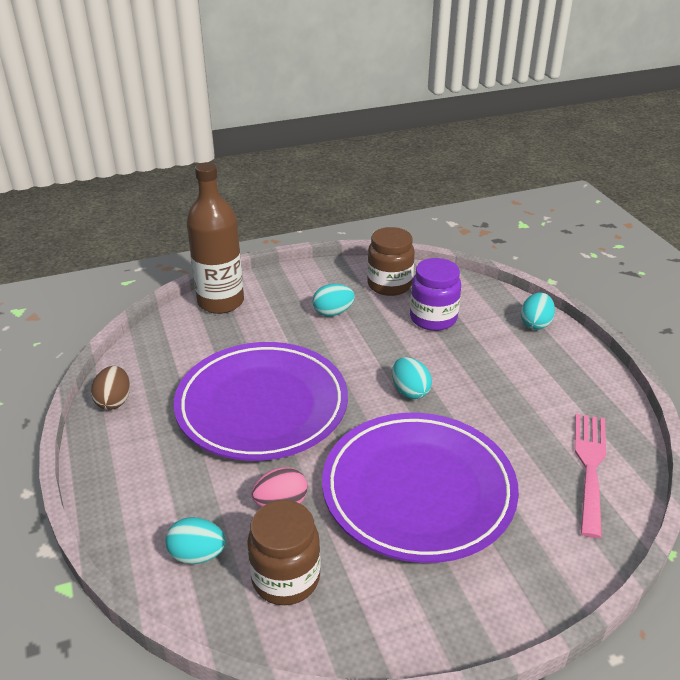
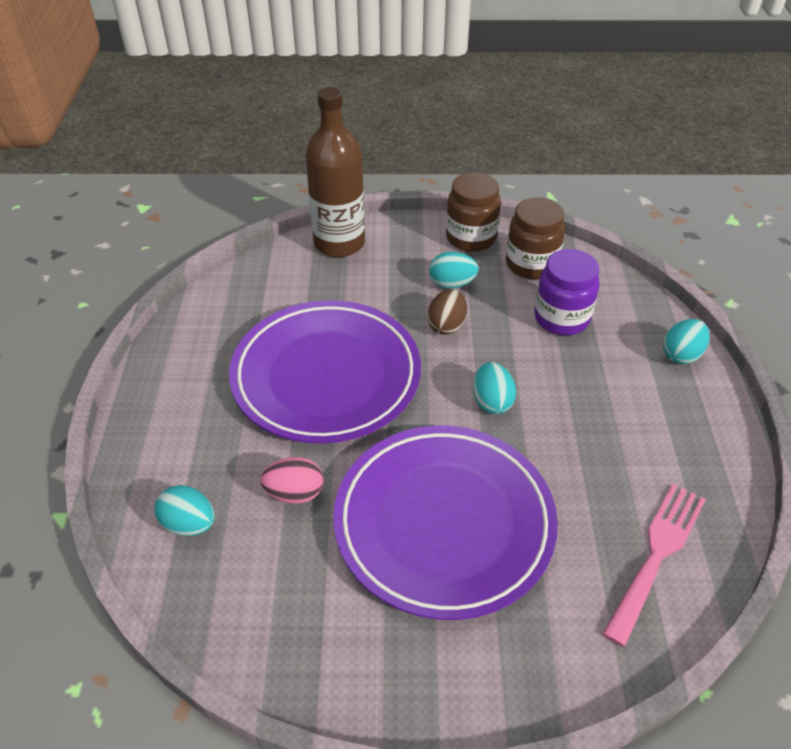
camera: 20 degrees right, 10 degrees up
brown egg [91,366,130,410] -> brown egg moved to [427,289,467,335]
brown jar [247,500,321,605] -> brown jar moved to [446,172,501,252]

